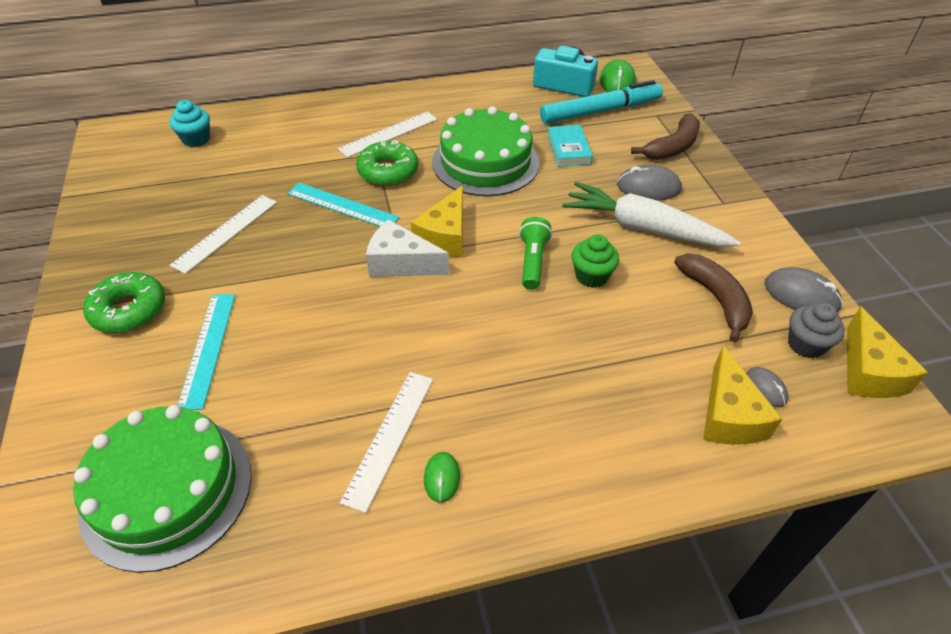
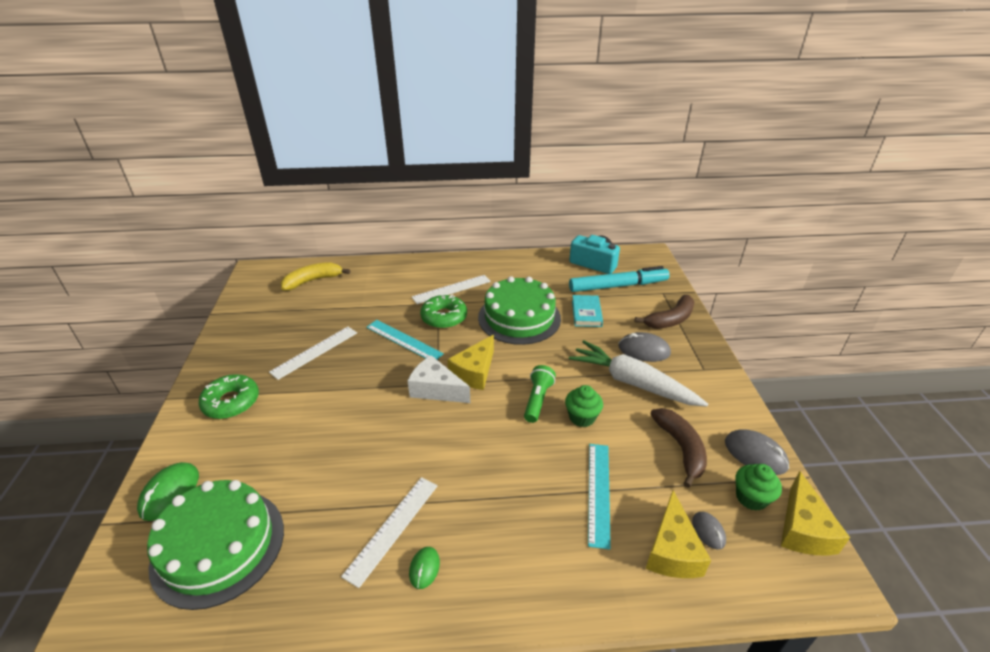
camera: 10 degrees right, 10 degrees down
turquoise cupcake [170,100,210,147] -> yellow banana [281,262,351,290]
turquoise ruler [177,294,235,410] -> turquoise ruler moved to [588,444,611,550]
green mouse [600,60,636,92] -> green mouse moved to [137,462,199,521]
grey cupcake [788,302,845,358] -> green cupcake [735,464,782,511]

